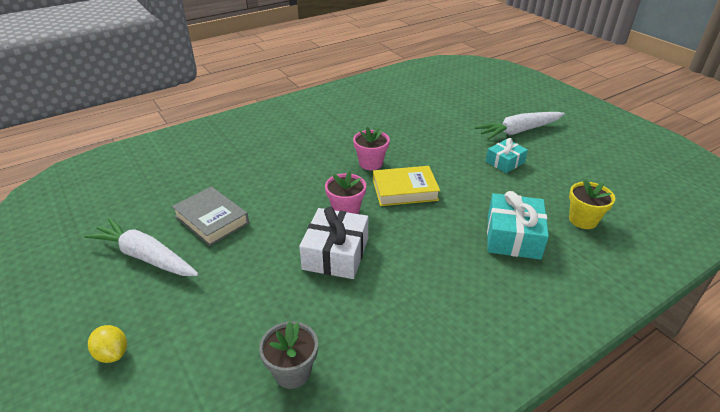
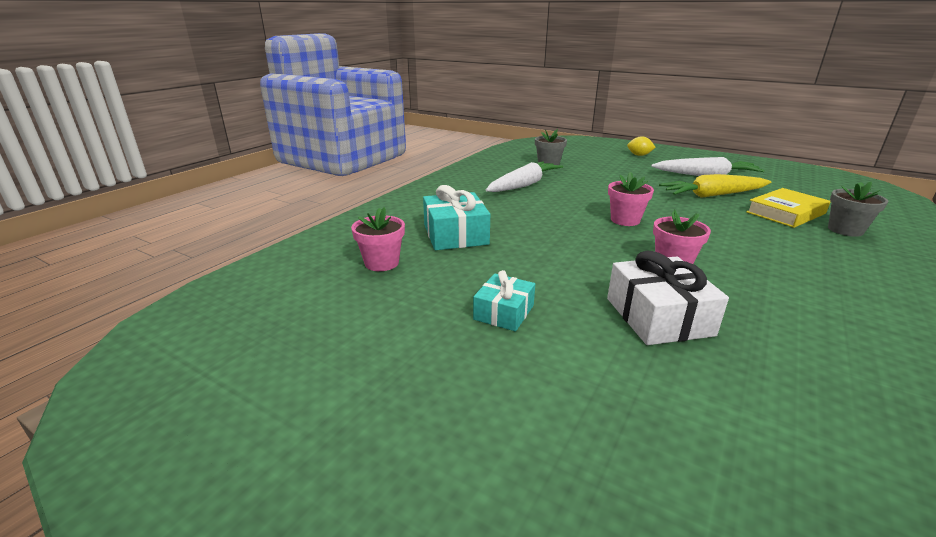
camera: 155 degrees right, 10 degrees down
grey book [172,186,249,246] -> yellow carrot [659,174,771,198]
white gift [299,207,368,279] -> white gift moved to [607,251,729,345]
yellow book [373,166,440,206] -> yellow book moved to [746,188,831,228]
white carrot [475,112,565,140] -> white carrot moved to [486,161,563,192]
yellow flower pot [569,179,615,229] -> pink flower pot [351,207,405,271]
none -> grey flower pot [828,182,888,237]

